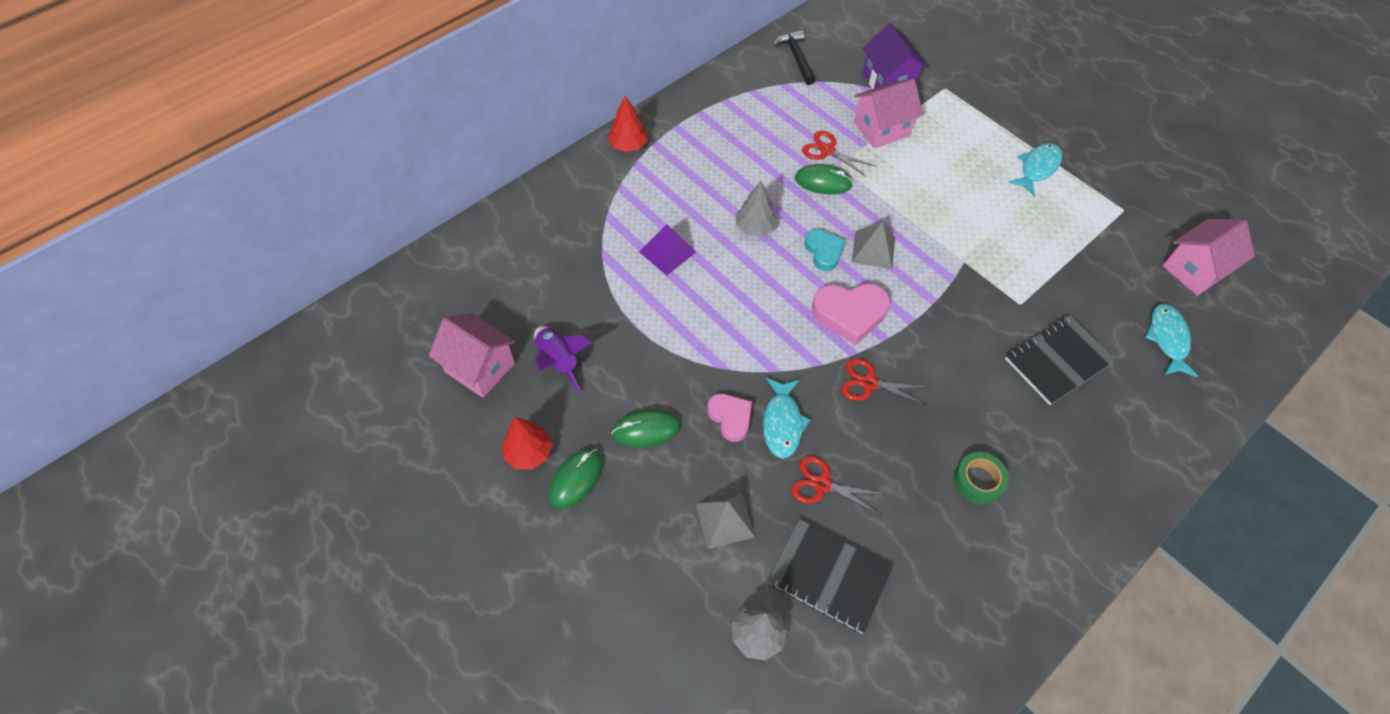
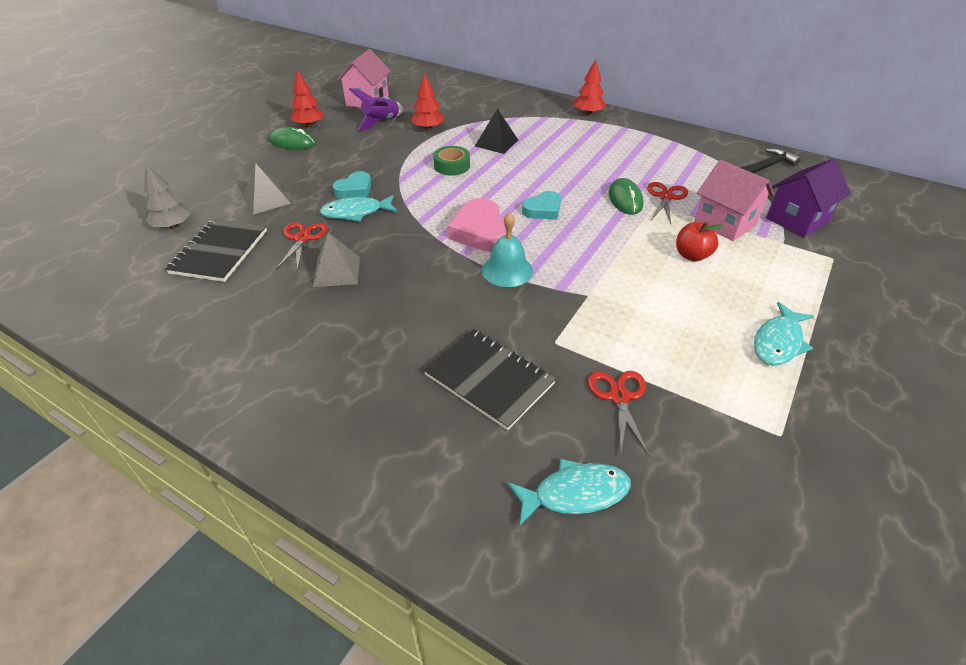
camera: 75 degrees right, 15 degrees down
green mouse [611,409,681,448] -> none
purple pyramid [639,224,696,275] -> black pyramid [475,109,518,154]
pink heart [707,394,752,442] -> turquoise heart [333,171,371,199]
grey tree [735,181,778,237] -> none
red scissors [841,358,927,406] -> red scissors moved to [588,371,650,457]
grey pyramid [852,222,895,269] -> grey pyramid moved to [313,233,360,287]
green tape [954,452,1009,505] -> green tape moved to [433,146,470,176]
turquoise fish [1008,143,1062,196] -> turquoise fish turned 105 degrees clockwise [754,302,814,365]
pink house [1162,219,1254,296] -> none
none -> red tree [411,72,444,130]
none -> turquoise bell [482,212,533,287]
none -> red apple [676,221,724,262]

